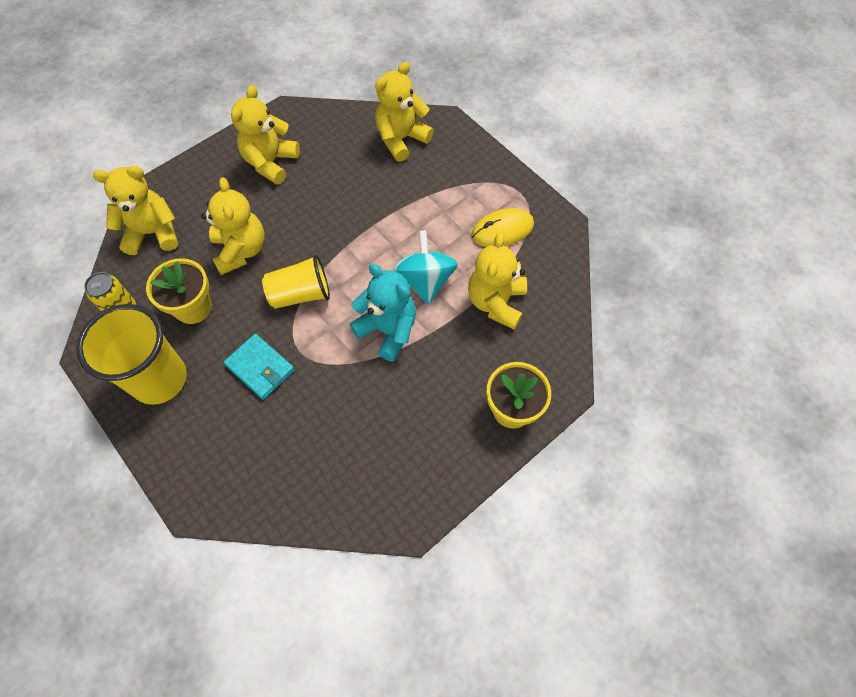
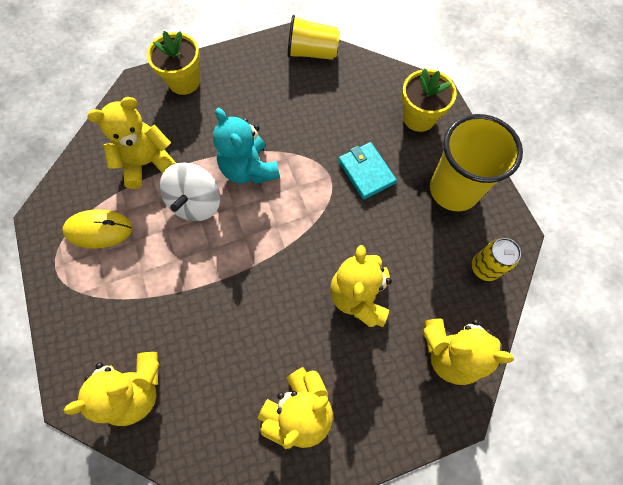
camera: 160 degrees left, 5 degrees up
yellow flower pot [146,258,212,324] -> yellow flower pot moved to [402,68,457,132]
yellow cup [262,255,330,309] -> yellow cup moved to [288,15,340,60]
turquoise spinning top [393,230,458,304] -> white spinning top [160,163,220,221]
yellow teddy bear [468,233,527,330] -> yellow teddy bear turned 150 degrees counterclockwise [87,97,176,189]

